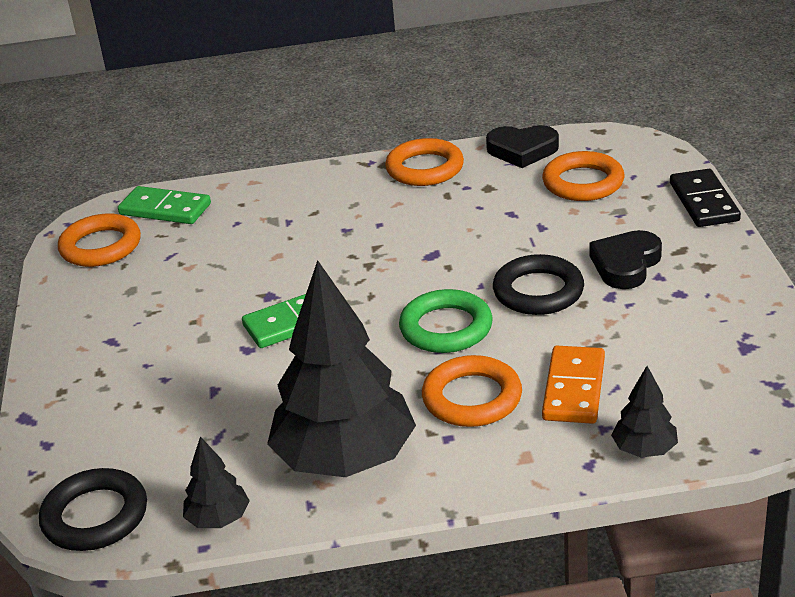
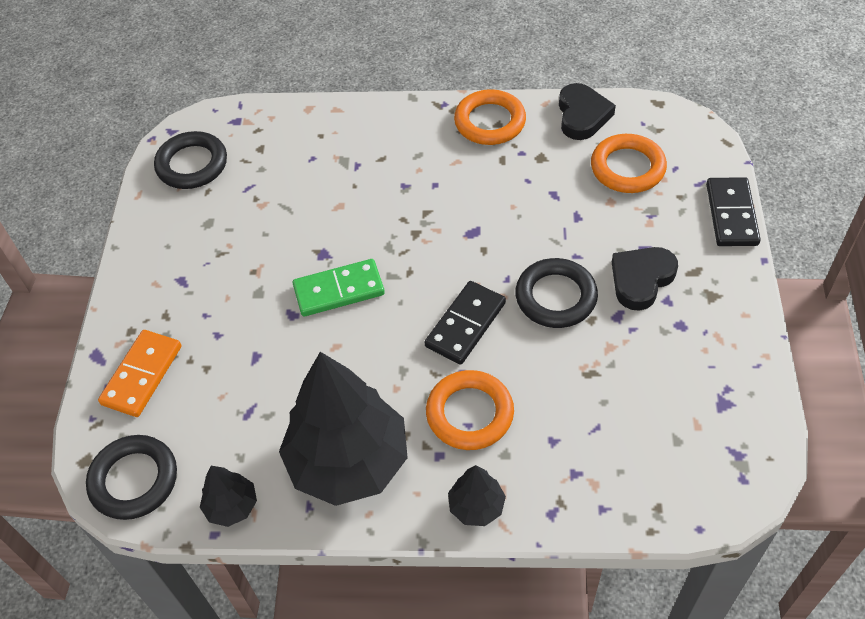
camera: 10 degrees right, 20 degrees up
orange ring [58,213,141,267] -> black ring [154,131,227,189]
green domino [118,186,211,224] -> none
green ring [399,289,493,353] -> black domino [425,281,506,365]
black heart [486,125,559,168] -> black heart turned 105 degrees counterclockwise [559,83,616,140]
orange domino [542,346,605,424] -> orange domino moved to [98,330,181,417]
black tree [611,366,678,457] -> black tree moved to [448,465,506,526]

